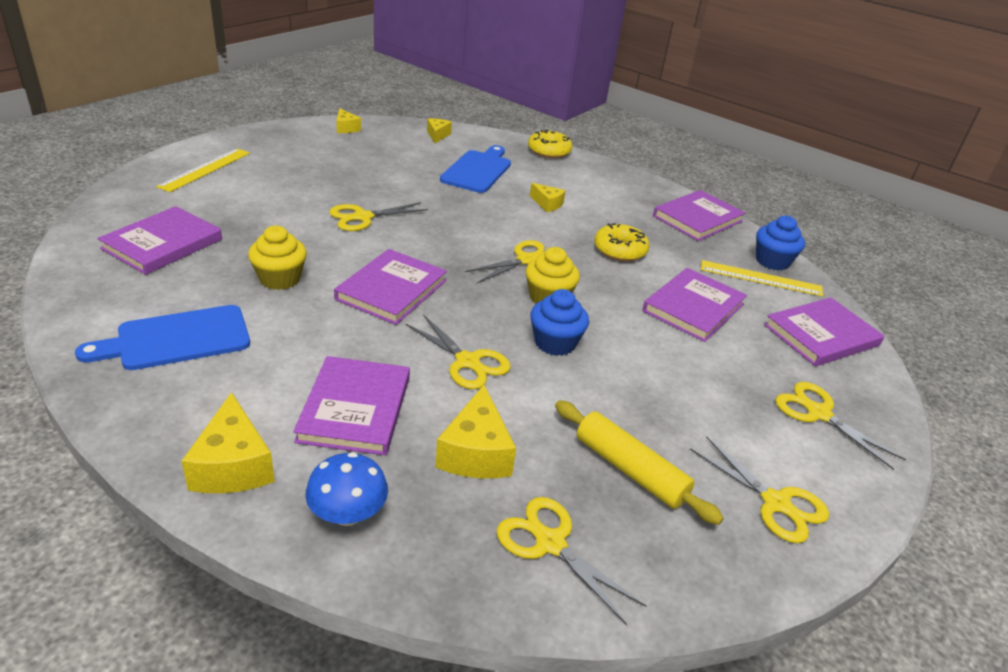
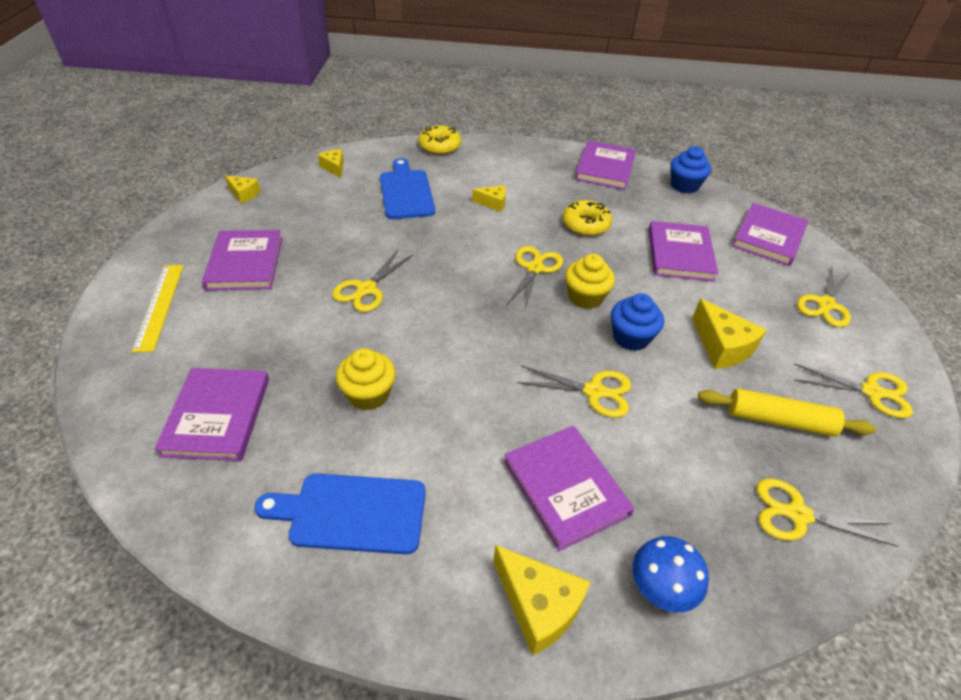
camera: 30 degrees left, 10 degrees up
blue cutting board [75,305,250,370] -> blue cutting board turned 60 degrees clockwise [254,473,426,554]
purple book [334,249,447,325] -> purple book moved to [202,230,283,291]
yellow cheese [435,385,516,478] -> yellow cheese moved to [692,298,767,369]
yellow ruler [701,260,823,297] -> none
yellow scissors [775,382,906,470] -> yellow scissors turned 75 degrees counterclockwise [797,266,851,328]

